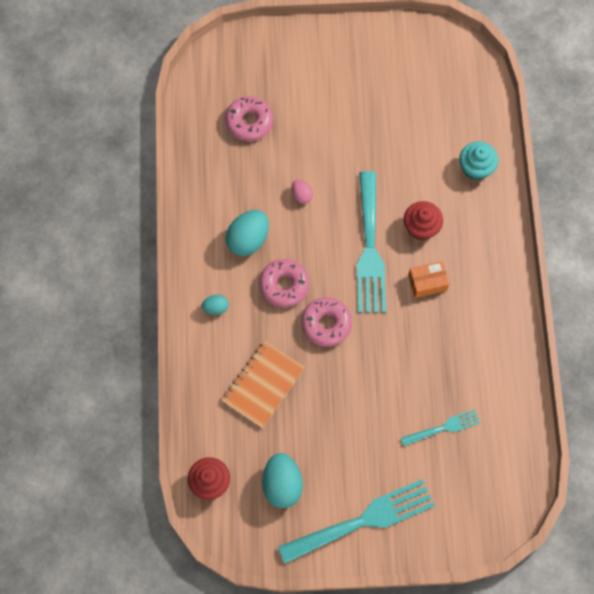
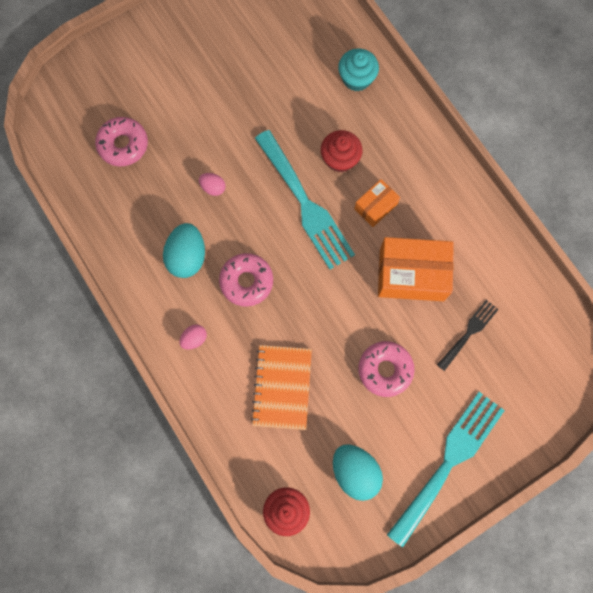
camera: 30 degrees left, 5 degrees up
turquoise egg [202,294,229,315] -> pink egg [179,324,207,350]
pink donut [301,297,352,347] -> pink donut moved to [358,341,414,397]
turquoise fork [401,409,480,446] -> black fork [437,300,499,371]
none -> orange box [378,237,454,301]

